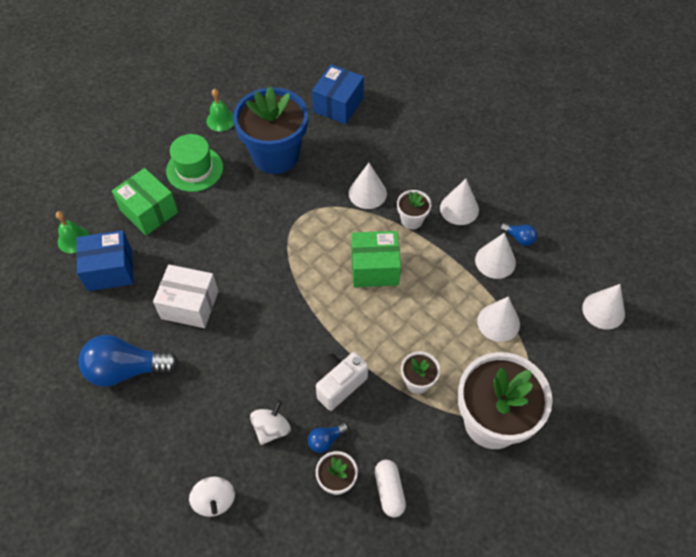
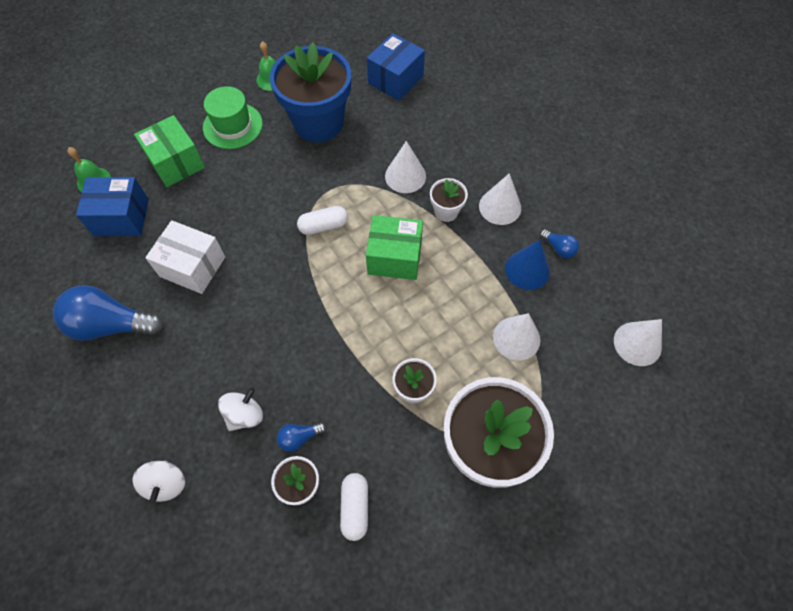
camera: 10 degrees right, 5 degrees up
white camera [314,352,368,411] -> none
white cone [475,233,516,279] -> blue cone [505,240,550,290]
none -> white capsule [297,206,348,235]

